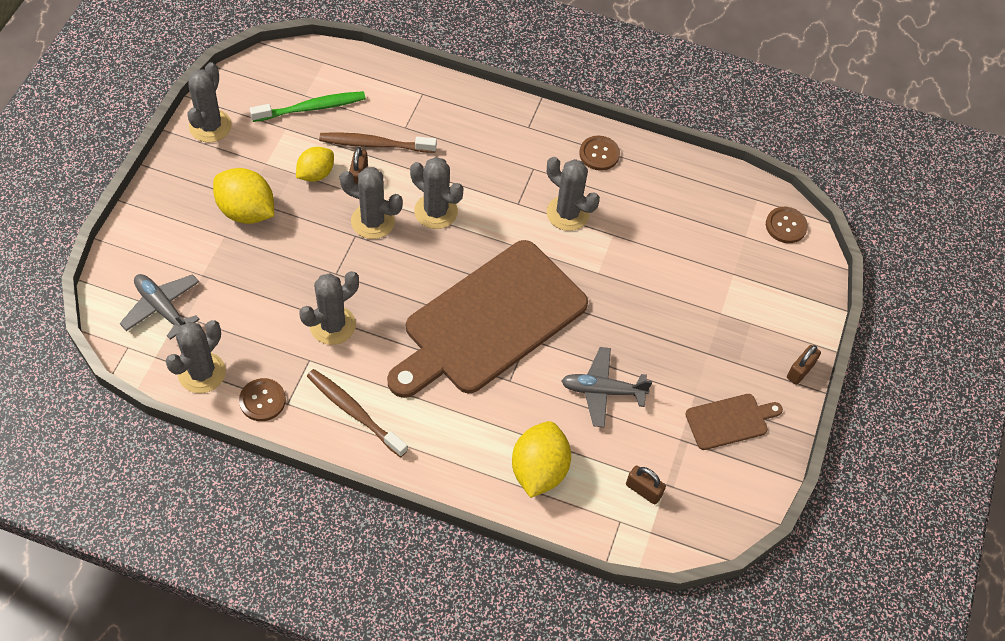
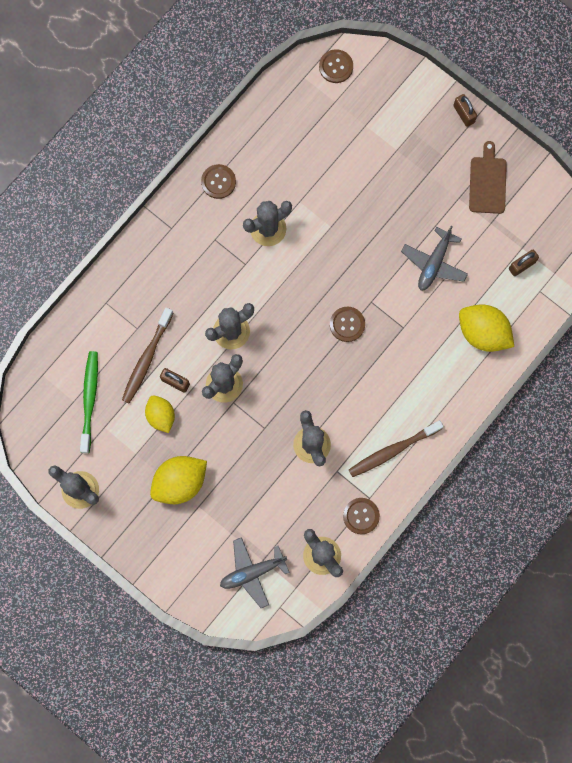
camera: 65 degrees left, 20 degrees up
brown cutting board [387,240,588,398] -> brown button [330,307,365,342]

